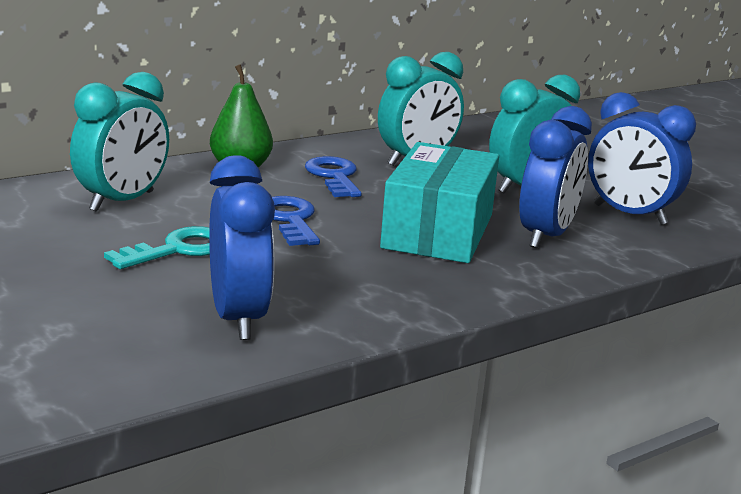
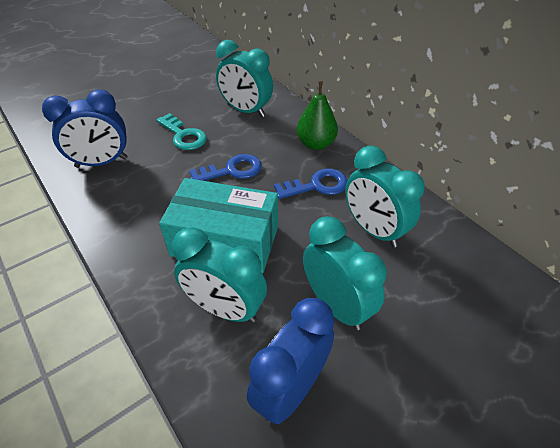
camera: 90 degrees right, 25 degrees up
blue clock [519,106,592,248] -> turquoise clock [172,227,267,323]

